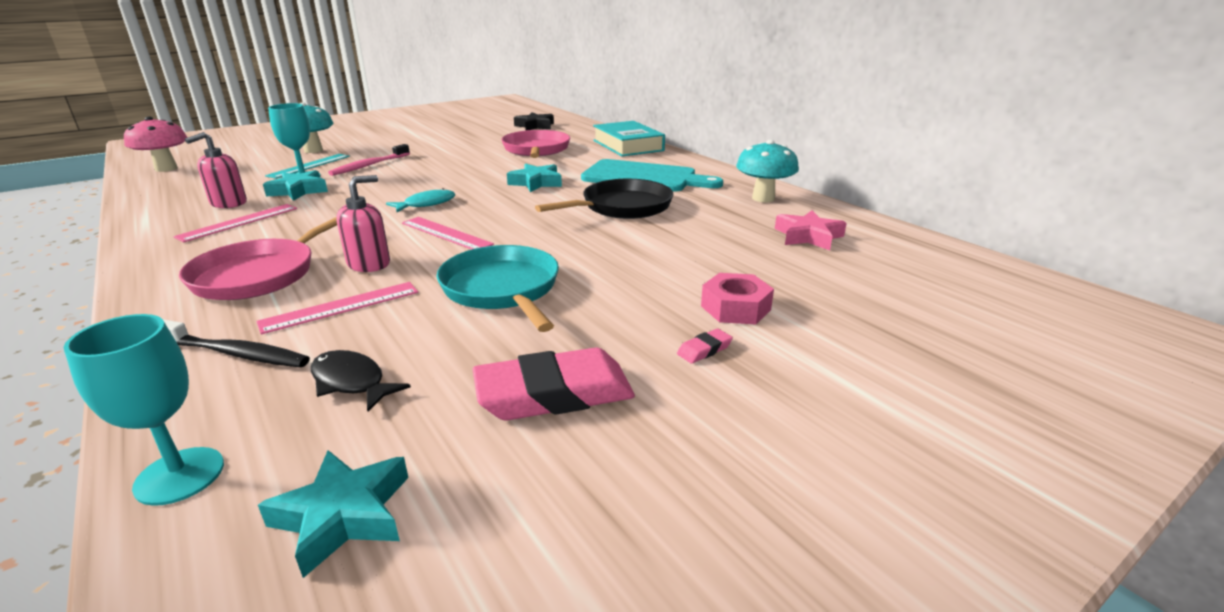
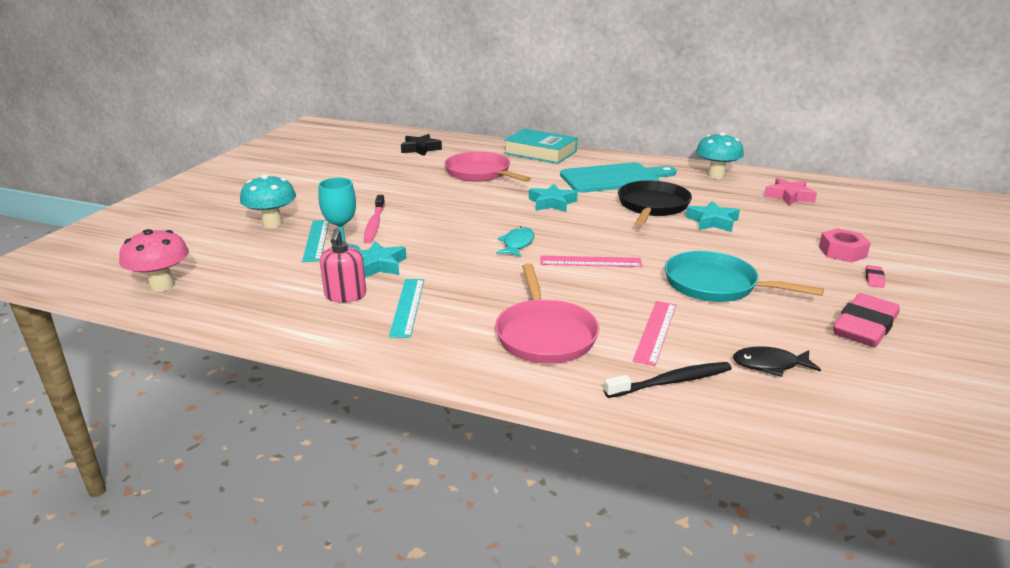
camera: 35 degrees left, 0 degrees up
turquoise goblet [64,314,224,506] -> none
pink ruler [174,204,297,242] -> turquoise ruler [389,279,424,338]
turquoise star [258,450,408,578] -> turquoise star moved to [686,201,740,232]
pink soap dispenser [336,175,390,272] -> none

